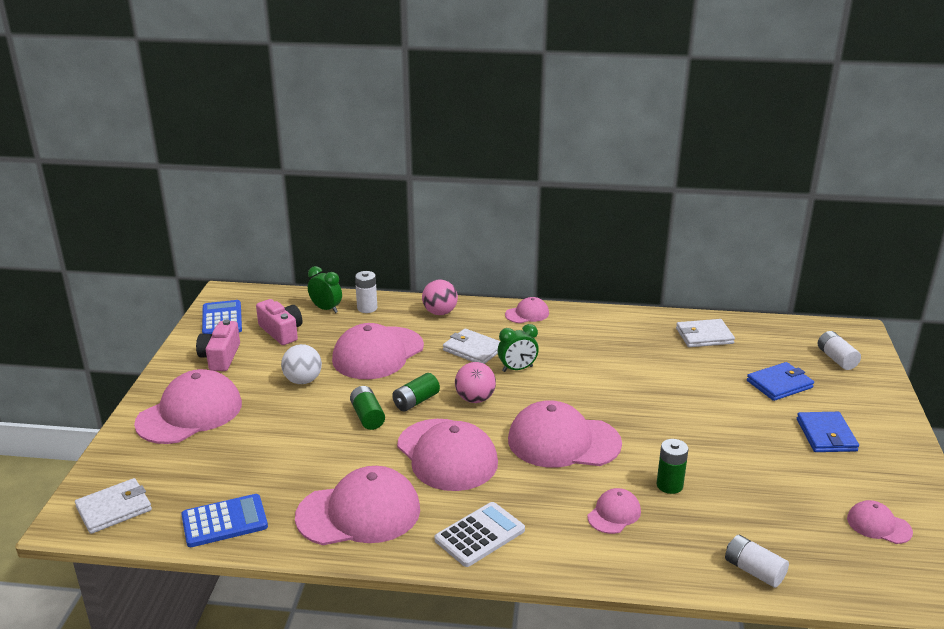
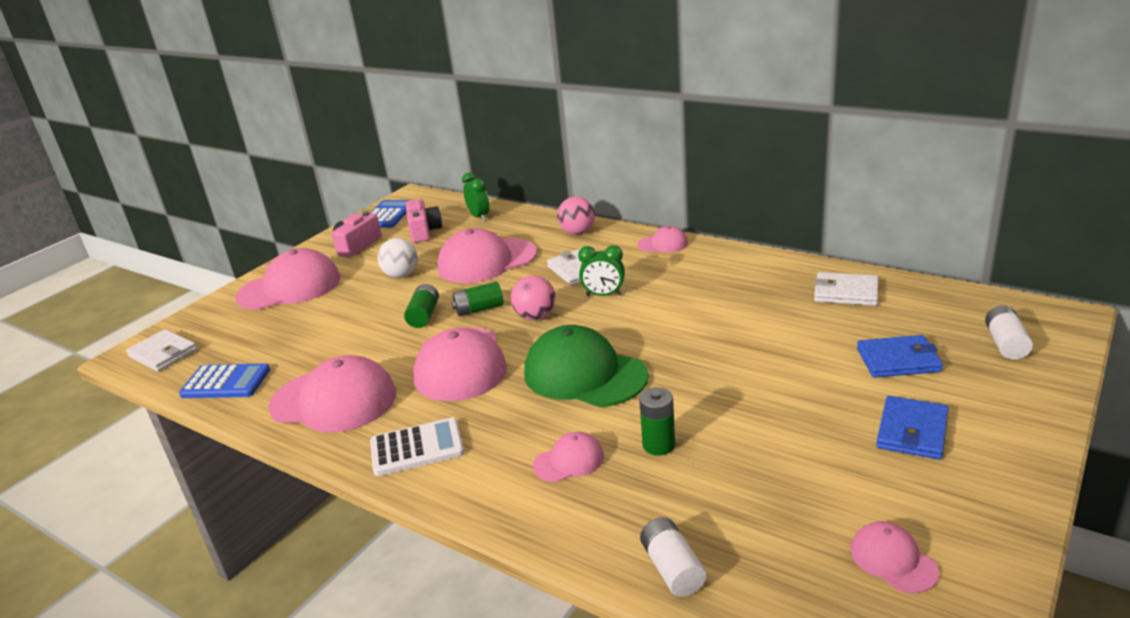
camera: 30 degrees right, 0 degrees up
white wallet [75,478,152,534] -> white wallet turned 45 degrees clockwise [126,329,197,372]
white battery [355,271,377,313] -> none
pink cap [508,400,622,468] -> green cap [524,325,649,407]

